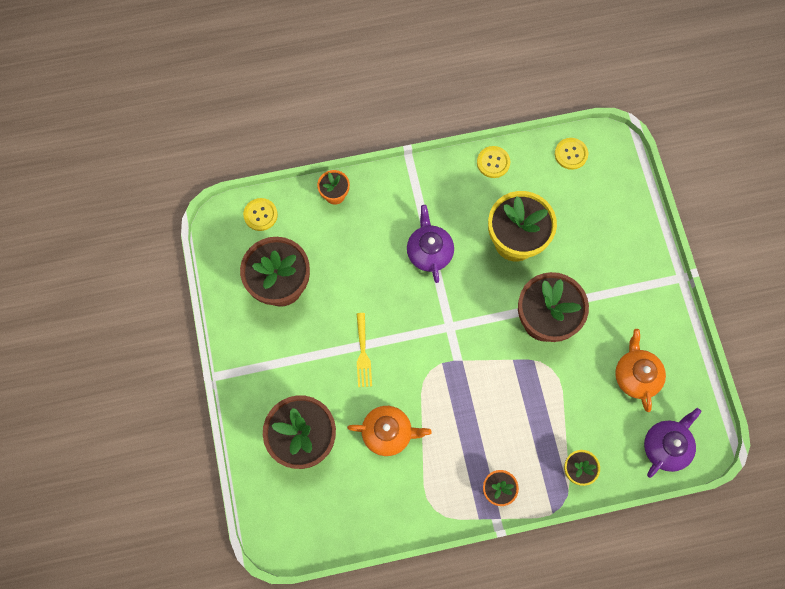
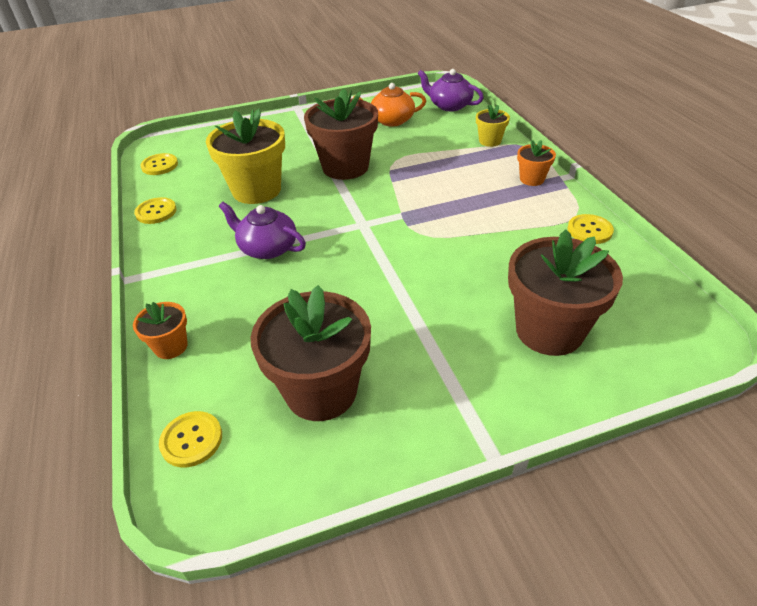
camera: 95 degrees left, 30 degrees down
orange teapot [347,406,432,456] -> none
yellow fork [357,313,372,387] -> none
purple teapot [407,205,454,283] -> purple teapot turned 45 degrees clockwise [219,202,306,259]
none -> yellow button [567,214,614,244]

